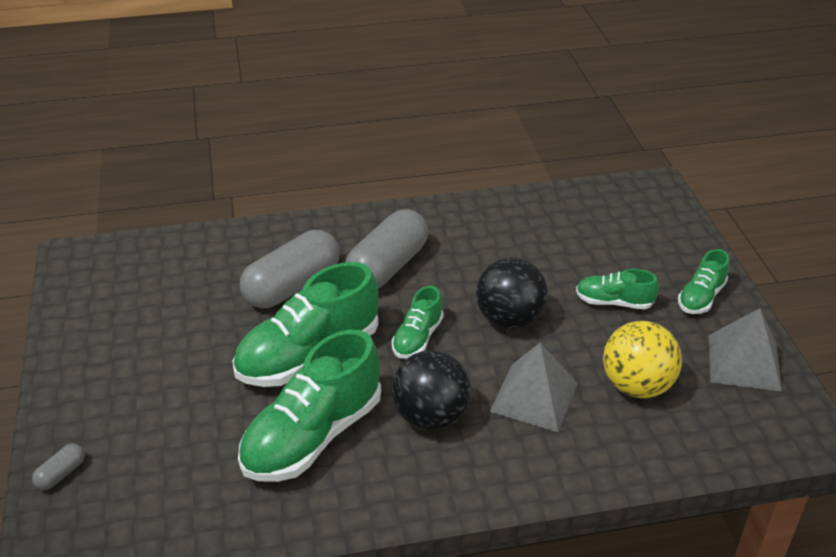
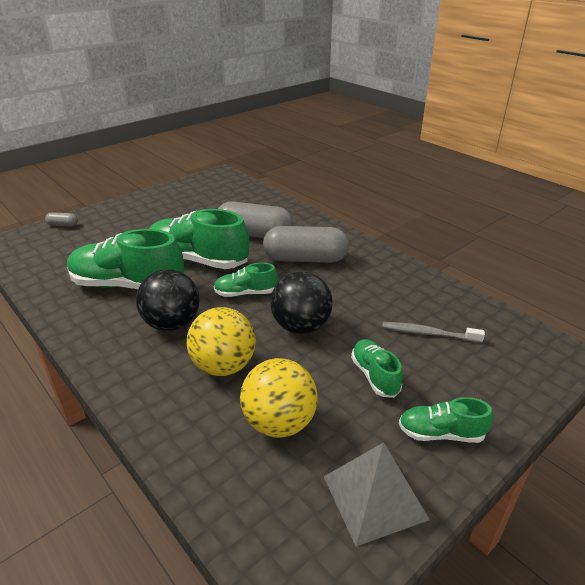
camera: 60 degrees right, 5 degrees down
grey pyramid [490,343,578,432] -> yellow ball [187,307,256,376]
none -> grey toothbrush [382,322,485,343]

